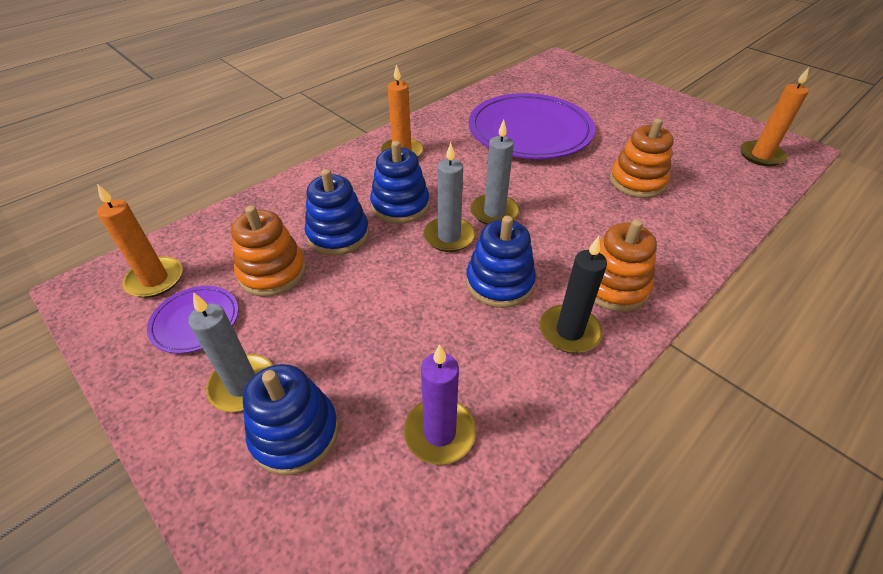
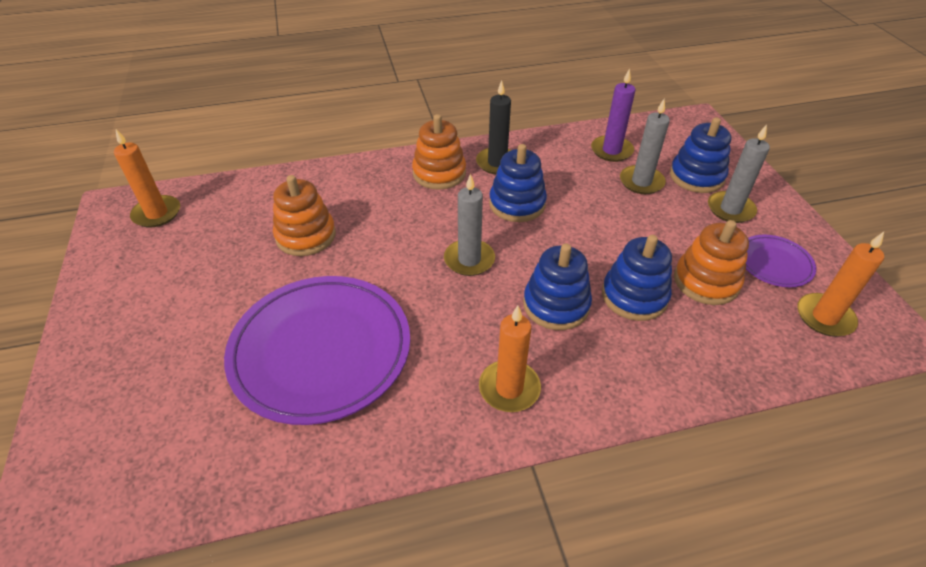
camera: 150 degrees left, 0 degrees up
grey candle [424,143,475,252] -> grey candle moved to [620,99,670,194]

